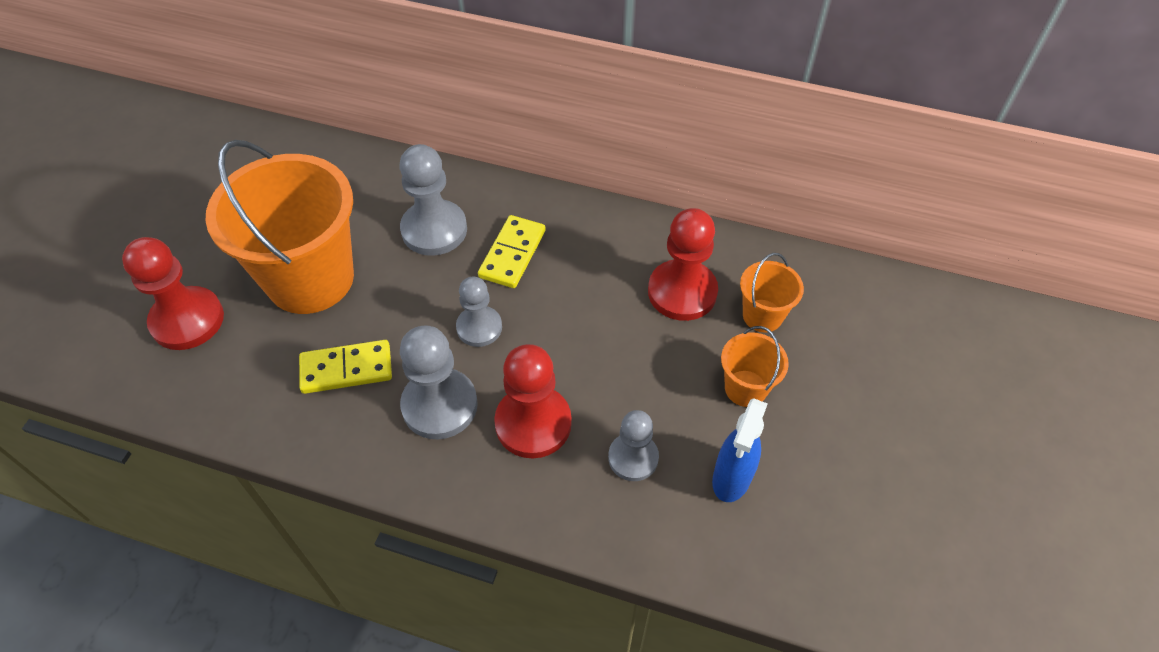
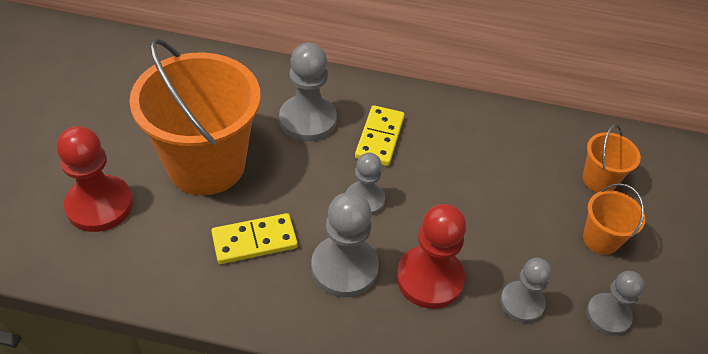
camera: 10 degrees left, 5 degrees down
red pawn [648,208,718,321] -> none
blue spray bottle [712,398,768,502] -> grey pawn [586,271,645,336]

